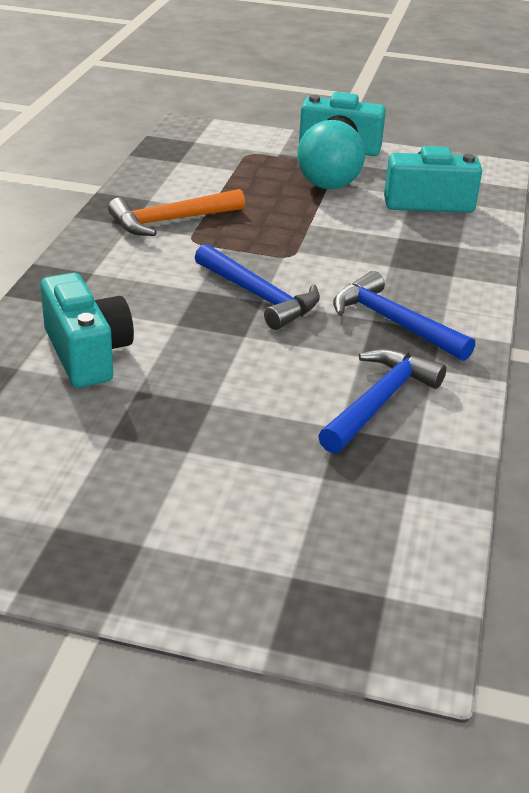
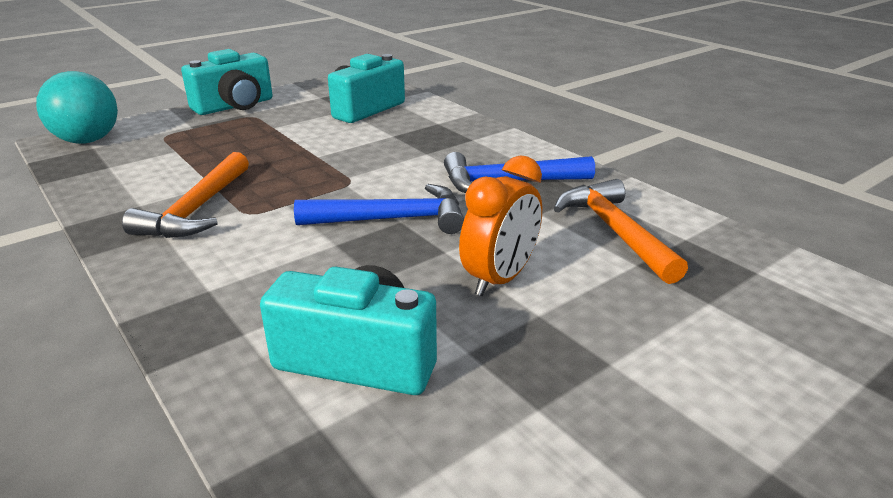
camera: 50 degrees left, 5 degrees down
turquoise ball [297,120,365,189] -> turquoise ball moved to [36,71,118,144]
blue hammer [318,348,446,453] -> orange hammer [554,179,688,284]
none -> orange clock [459,155,542,296]

